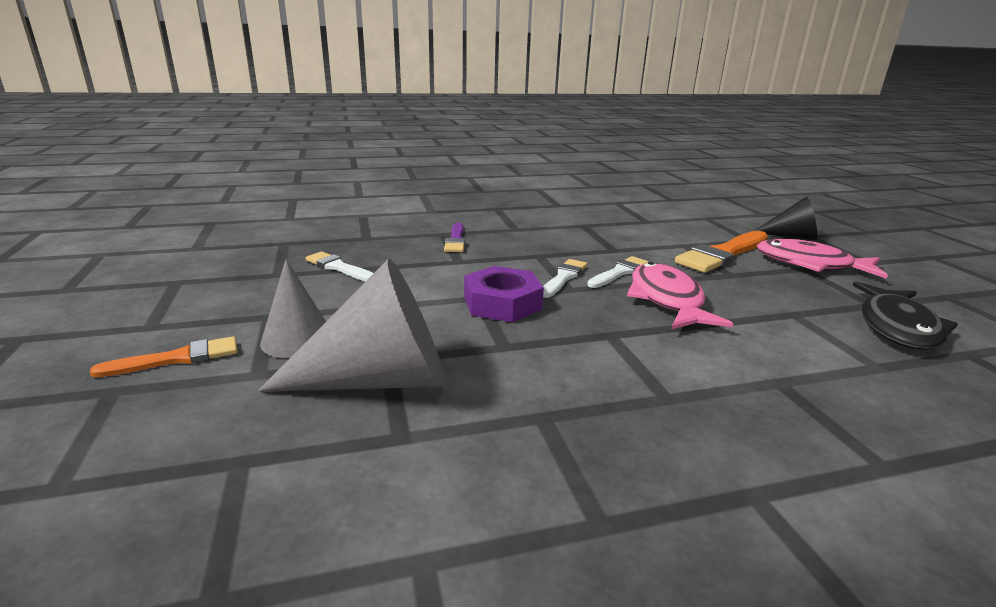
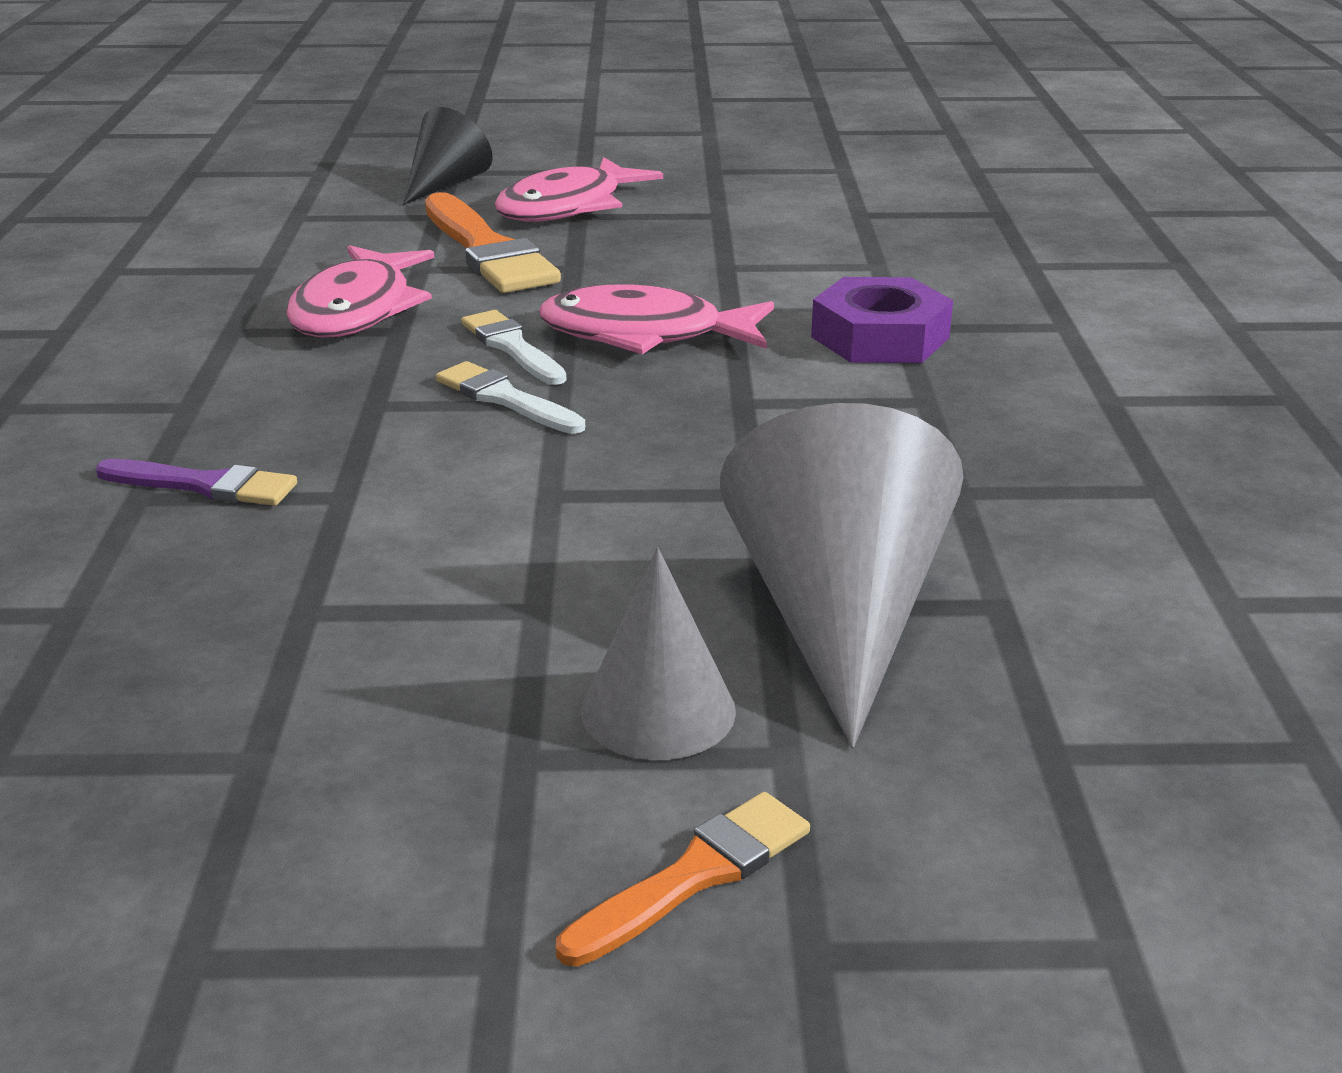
camera: 75 degrees left, 5 degrees up
orange brush [90,336,238,377] -> orange brush turned 60 degrees clockwise [556,792,810,967]
white brush [305,252,374,281] -> none
purple nut [464,266,544,322] -> purple nut moved to [811,277,953,363]
black fish [852,281,958,350] -> none
none -> pink fish [286,245,434,337]

